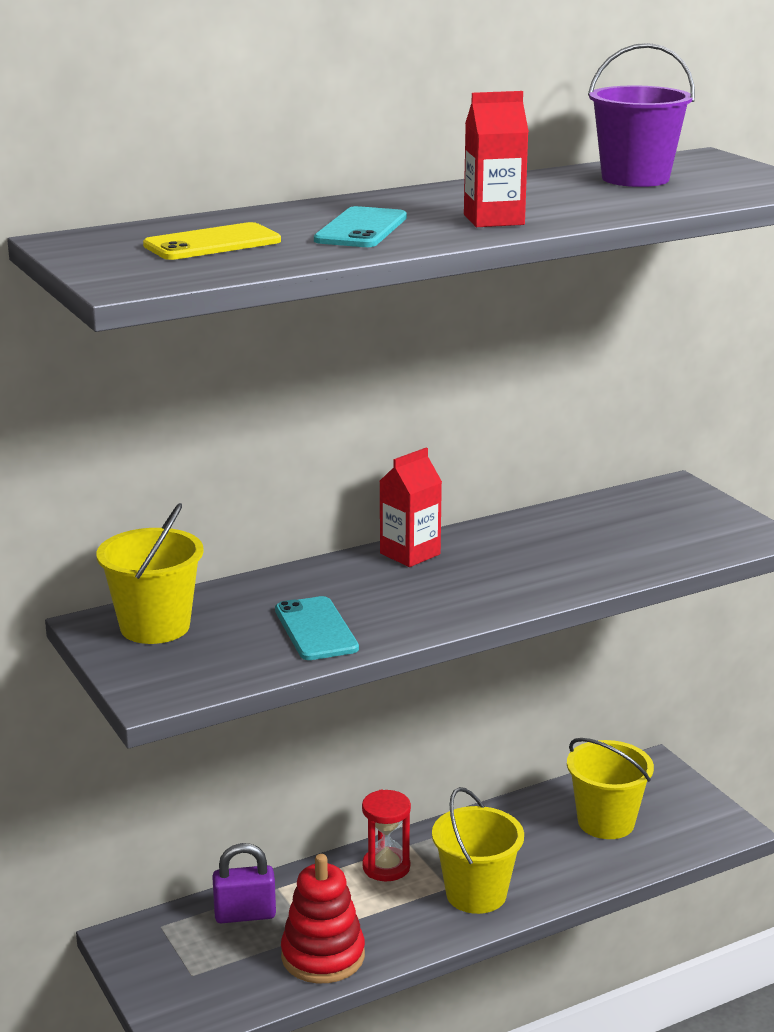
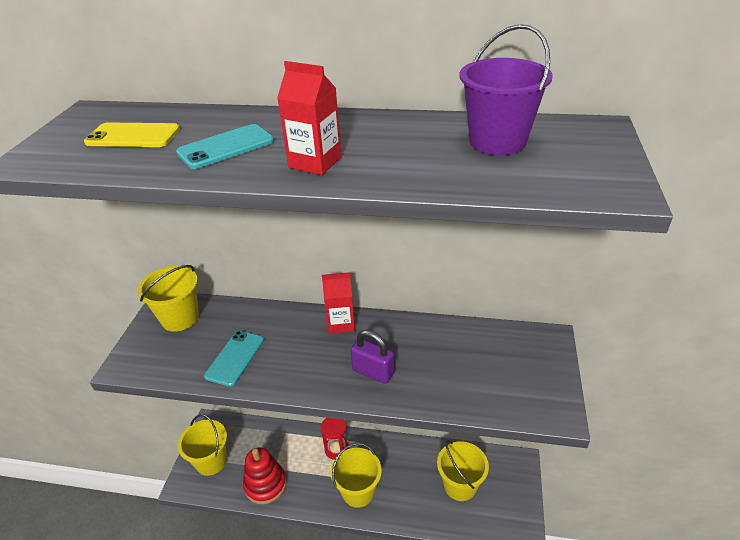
camera: 40 degrees right, 15 degrees up
purple padlock [212,843,276,923] -> purple padlock moved to [351,330,395,384]
none -> yellow bucket [178,414,227,476]

